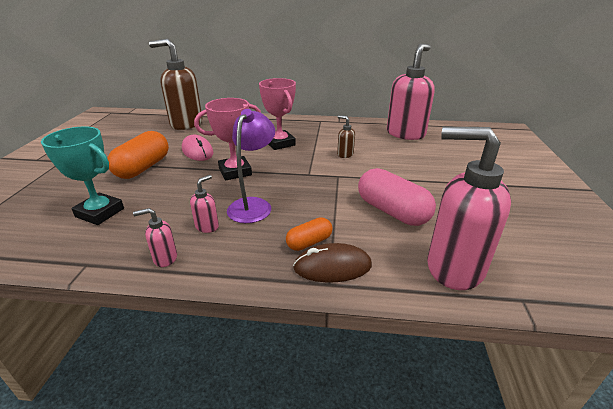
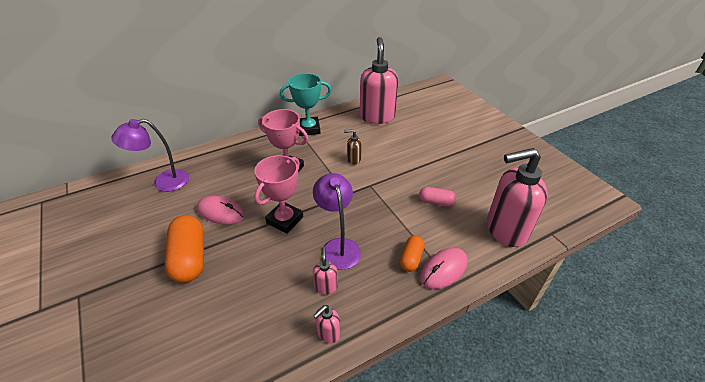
camera: 35 degrees left, 10 degrees up
turquoise trophy [41,126,124,225] -> turquoise trophy moved to [280,73,332,136]
brown soap dispenser [149,39,202,130] -> purple lamp [111,119,189,192]
brown mouse [293,243,372,282] -> pink mouse [420,248,467,289]
pink capsule [358,168,436,226] -> pink capsule [419,187,456,207], size x0.55

